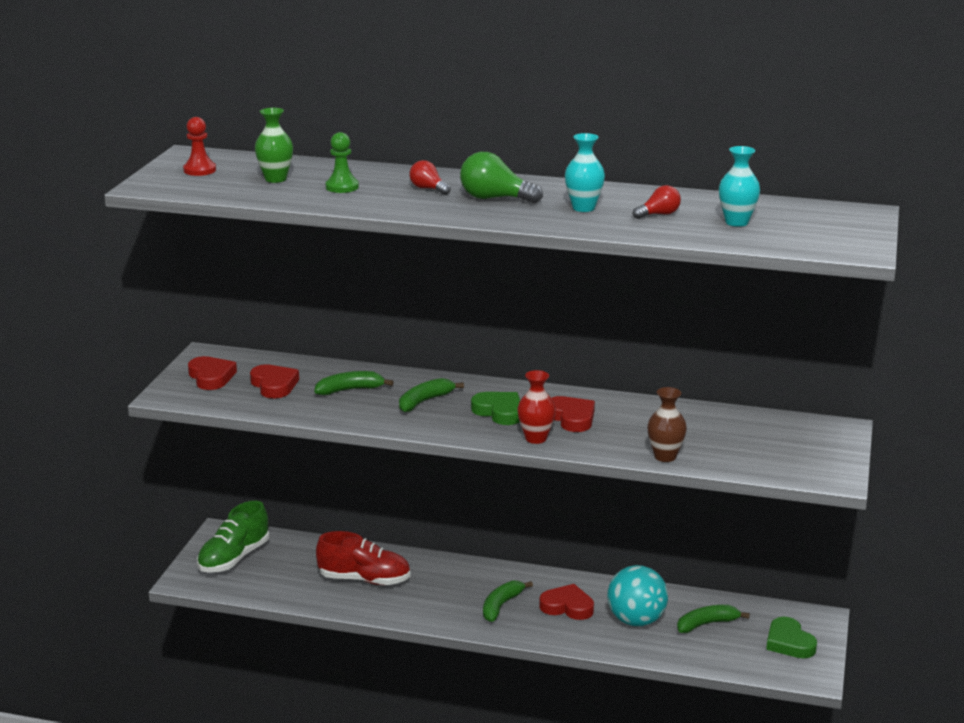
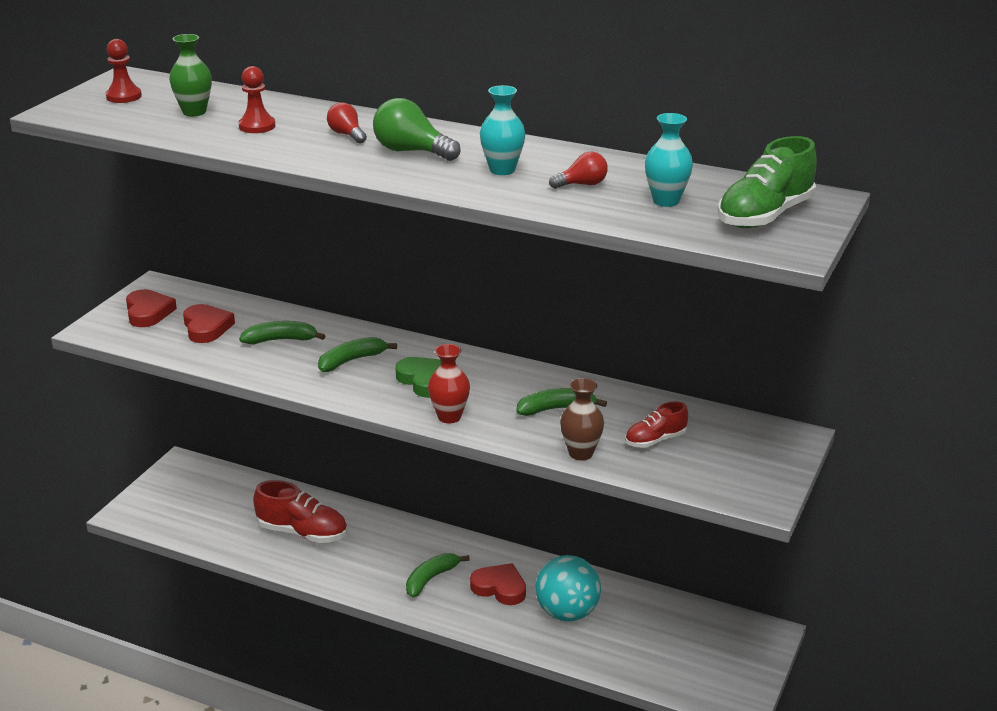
camera: 10 degrees right, 5 degrees up
green shoe [197,501,269,573] -> green shoe moved to [717,136,817,228]
green pawn [325,132,359,193] -> red pawn [239,66,275,133]
red heart [551,396,595,432] -> none
green banana [677,605,750,633] -> green banana moved to [516,388,607,416]
green heart [766,617,817,658] -> none
none -> red shoe [625,401,688,448]

